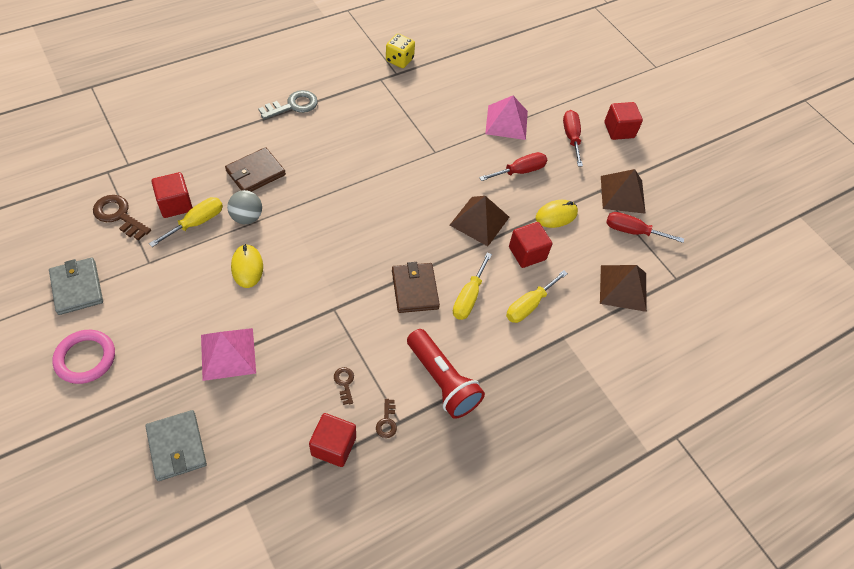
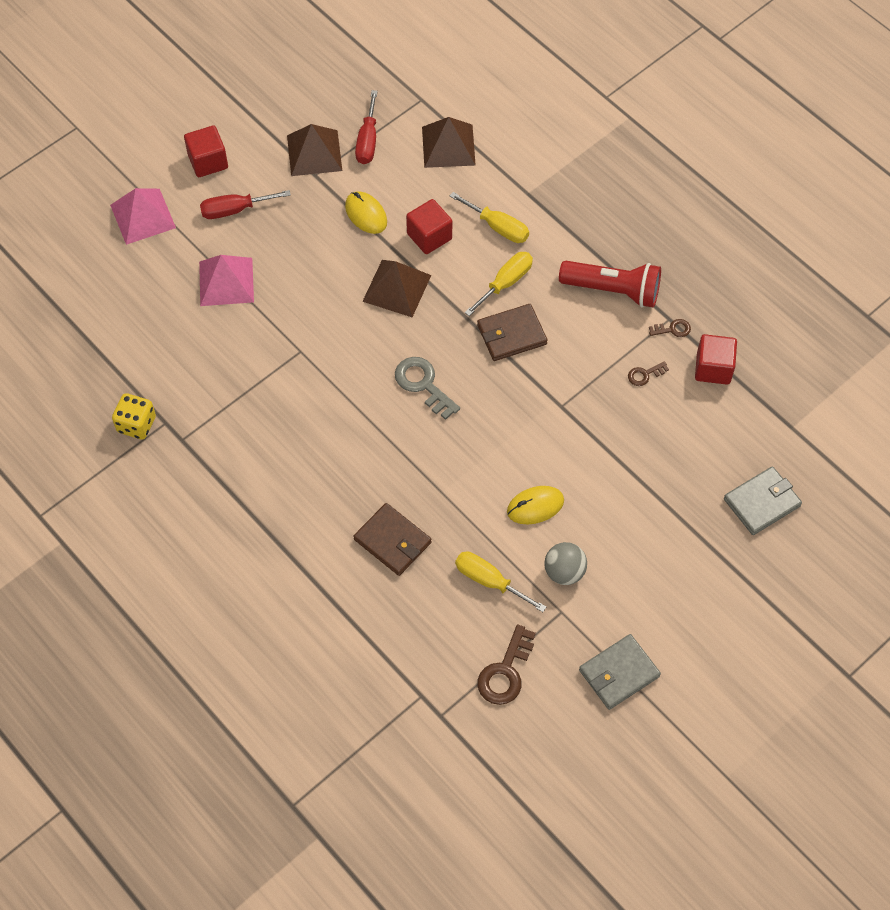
camera: 95 degrees left, 5 degrees up
pink ring [52,330,115,384] -> none
red cube [151,172,193,218] -> none
pink pyramid [201,328,256,381] -> pink pyramid moved to [110,188,176,245]
grey ball [227,190,262,224] -> grey ball moved to [545,542,587,585]
grey key [258,90,318,120] -> grey key moved to [395,357,460,420]
red flashlight [407,329,485,419] -> red flashlight turned 60 degrees clockwise [559,261,661,308]
yellow screwdriver [453,253,492,320] -> yellow screwdriver turned 60 degrees counterclockwise [465,252,533,316]
red screwdriver [479,152,547,181] -> none

